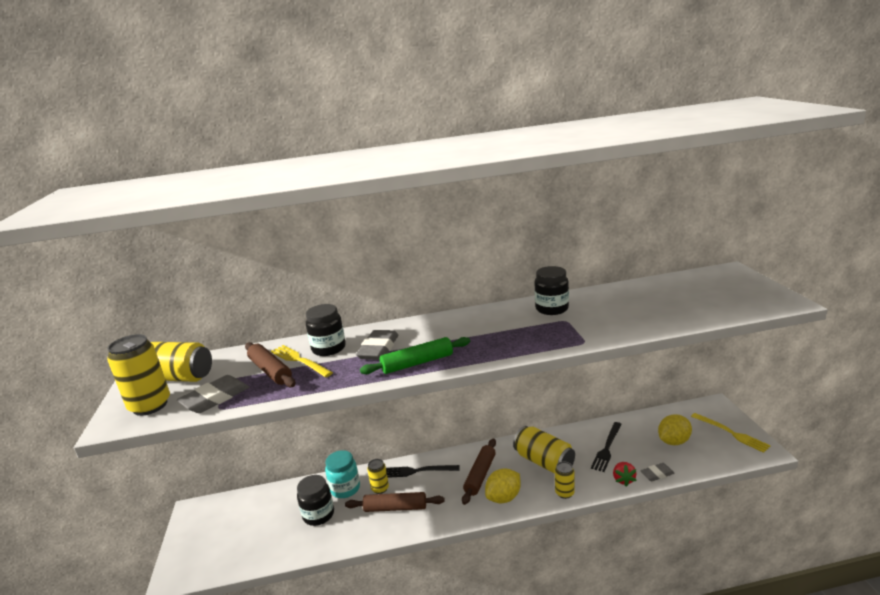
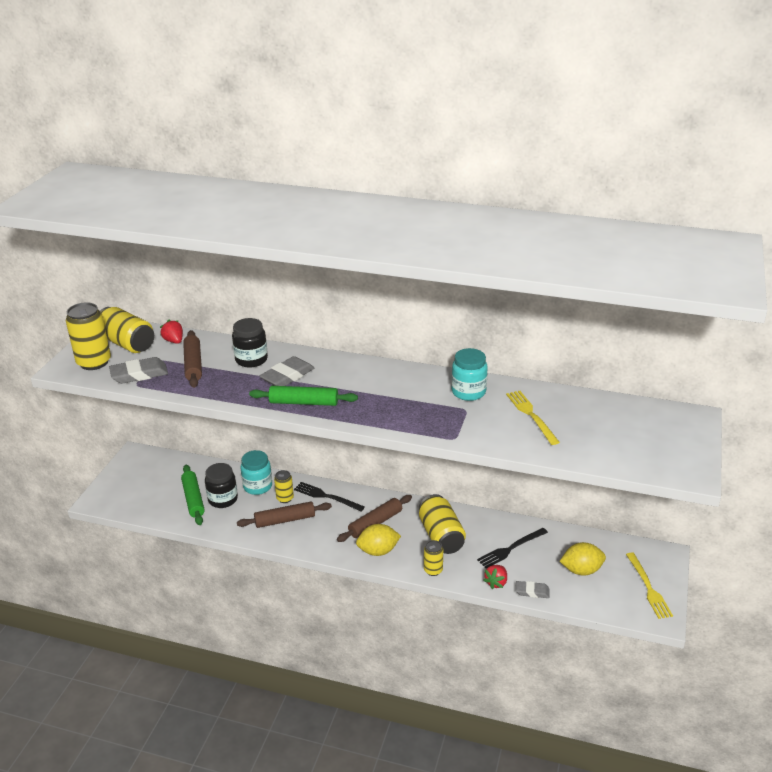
camera: 25 degrees right, 10 degrees up
yellow fork [271,345,333,377] -> yellow fork moved to [506,391,560,445]
brown rolling pin [345,492,445,512] -> brown rolling pin turned 45 degrees counterclockwise [237,502,332,528]
black jar [534,266,569,315] -> turquoise jar [451,348,488,401]
none -> red strawberry [160,320,183,344]
none -> green rolling pin [181,465,205,525]

